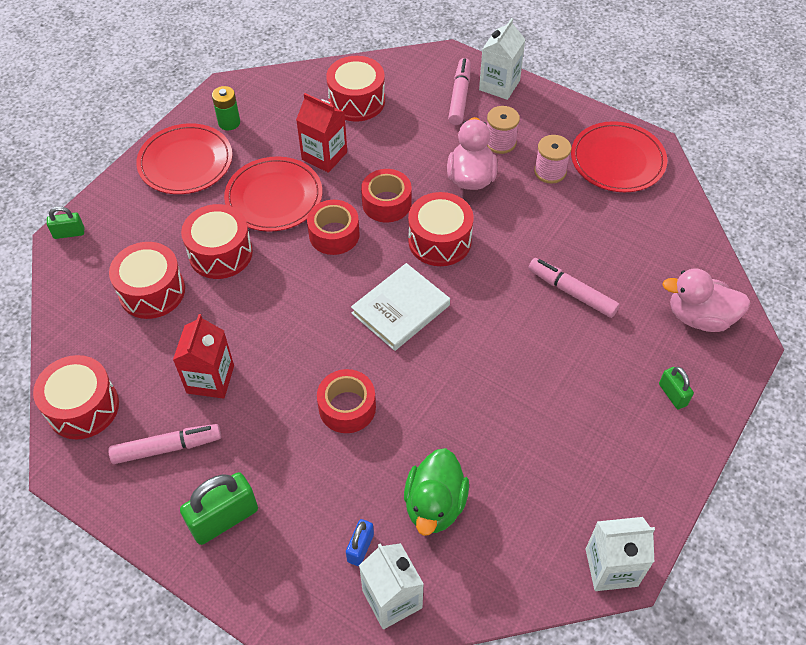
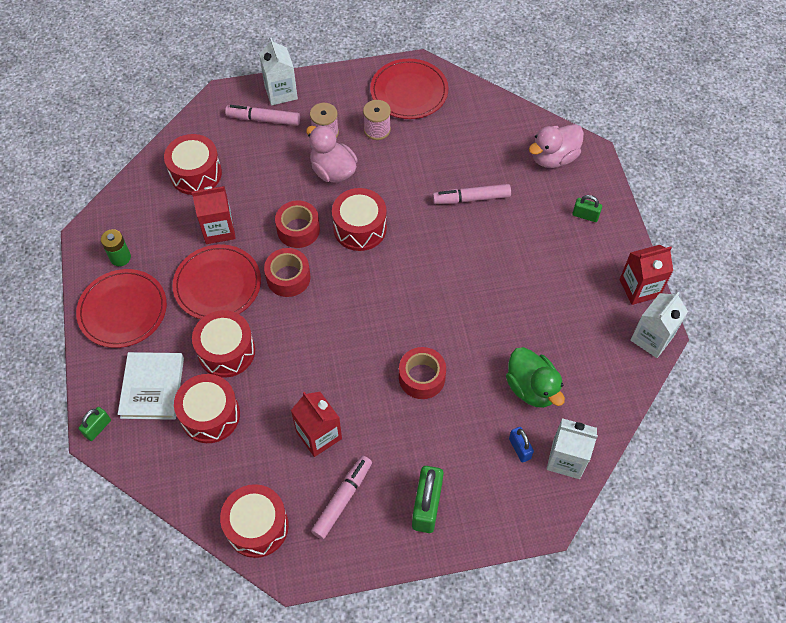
camera: 45 degrees left, 5 degrees up
white book [351,263,450,351] -> white book moved to [118,352,184,420]
pink marker [448,58,471,125] -> pink marker turned 45 degrees counterclockwise [225,105,300,126]
none -> red carton [619,245,673,305]

